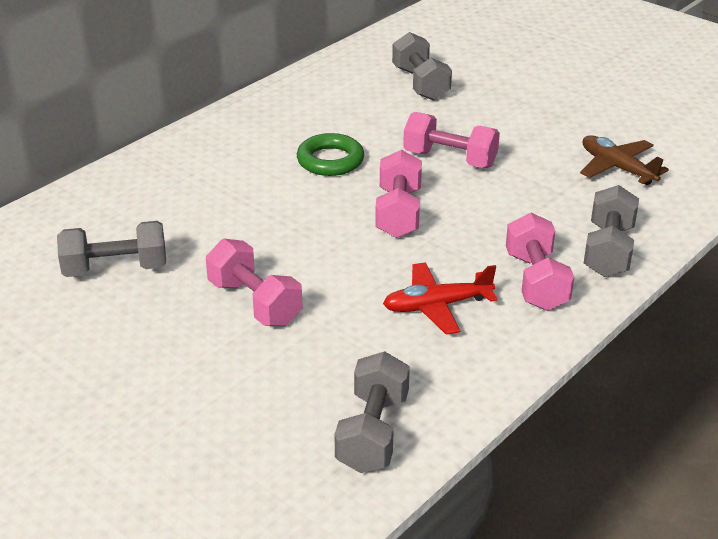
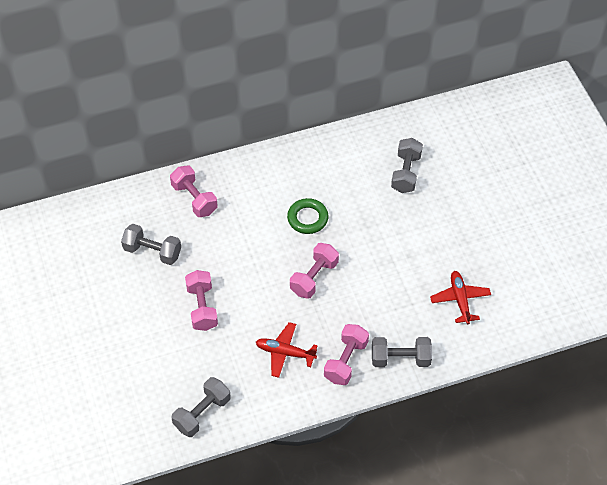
camera: 30 degrees right, 20 degrees up
pink dumbbell [403,112,500,168] -> pink dumbbell moved to [170,166,218,217]
brown plane [580,135,669,185] -> red plane [430,271,491,324]
grey dumbbell [584,185,639,277] -> grey dumbbell turned 45 degrees clockwise [372,337,432,367]

